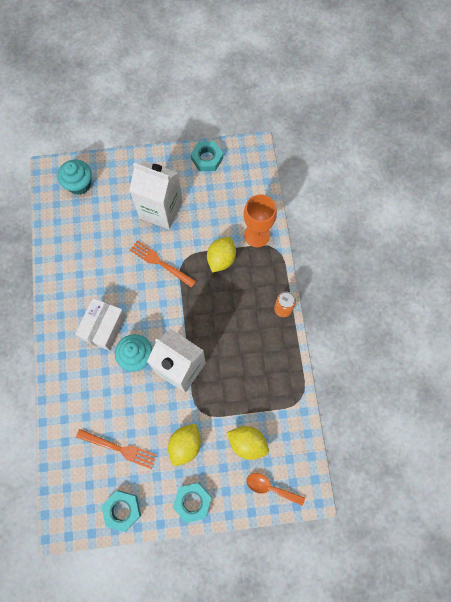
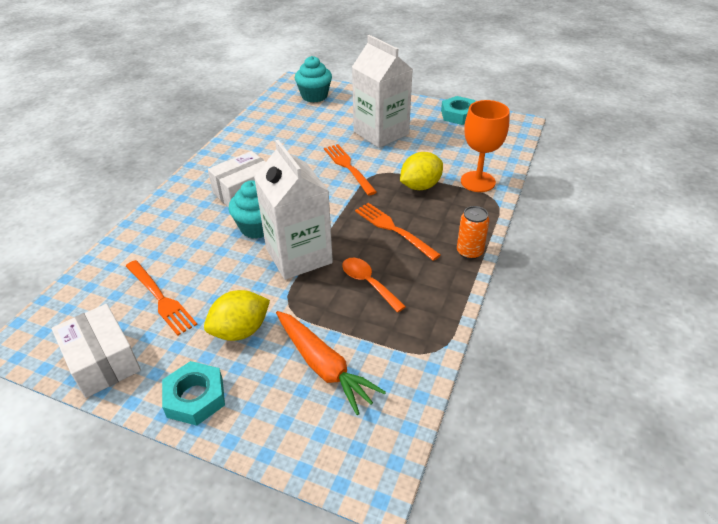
camera: 30 degrees right, 30 degrees down
turquoise nut [102,490,141,532] -> white box [52,304,141,398]
yellow lemon [227,426,269,460] -> orange carrot [276,311,386,415]
orange spoon [246,473,305,506] -> orange spoon moved to [342,258,406,313]
none -> orange fork [355,203,441,261]

